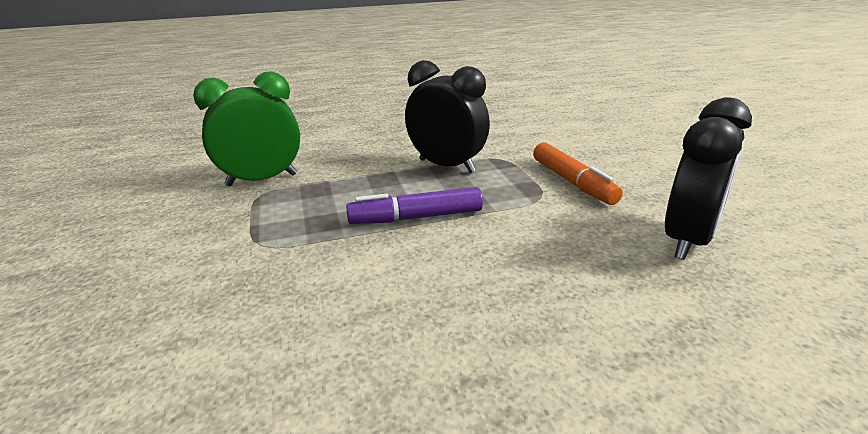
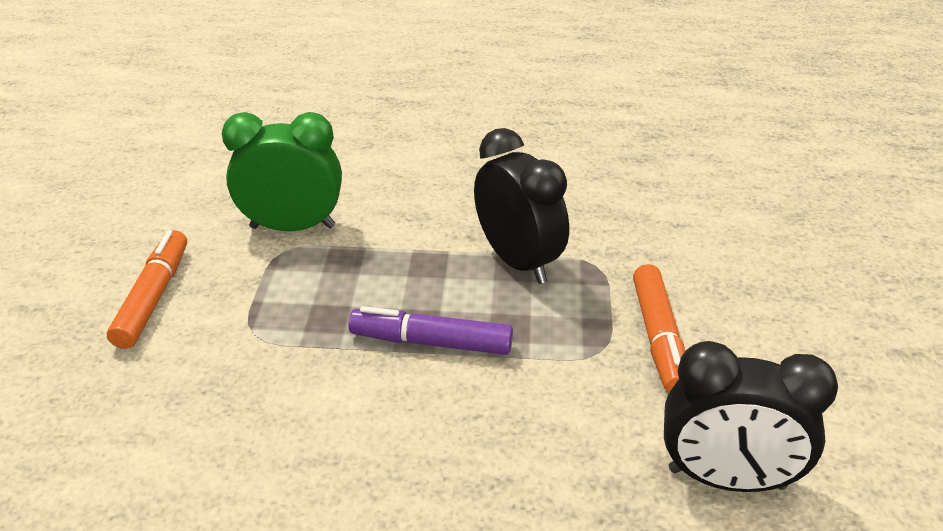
camera: 20 degrees right, 10 degrees up
black clock [665,97,752,260] -> black clock turned 45 degrees clockwise [664,341,838,492]
none -> orange marker [107,230,187,349]

